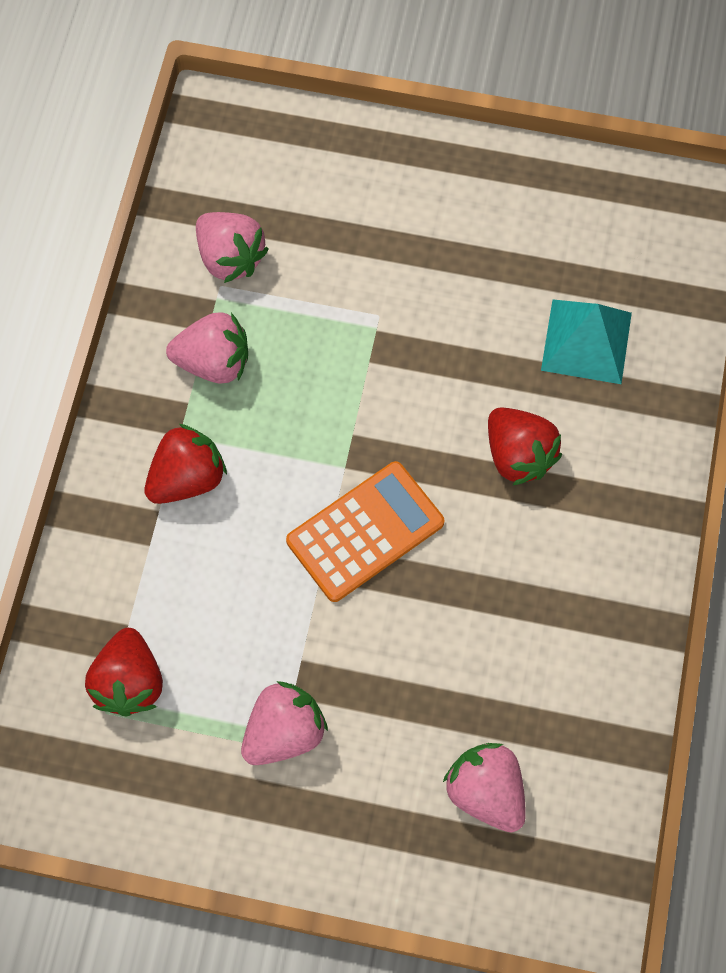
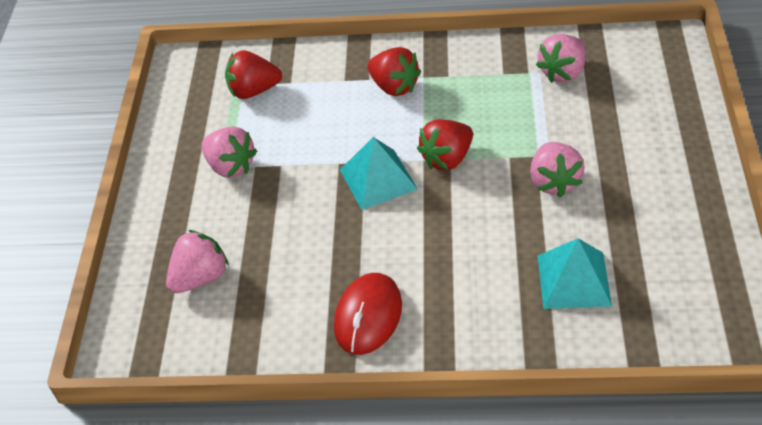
camera: 85 degrees right, 20 degrees down
pink strawberry [166,313,248,384] -> pink strawberry moved to [530,142,585,197]
orange calculator [286,461,444,602] -> turquoise pyramid [340,137,418,210]
red strawberry [488,407,562,485] -> red strawberry moved to [417,119,473,170]
none -> red mouse [334,273,402,355]

